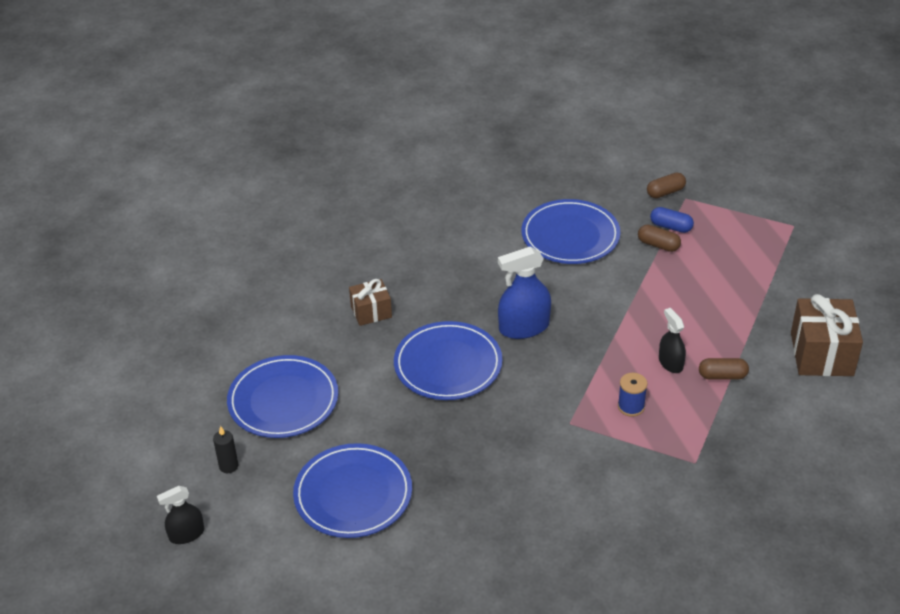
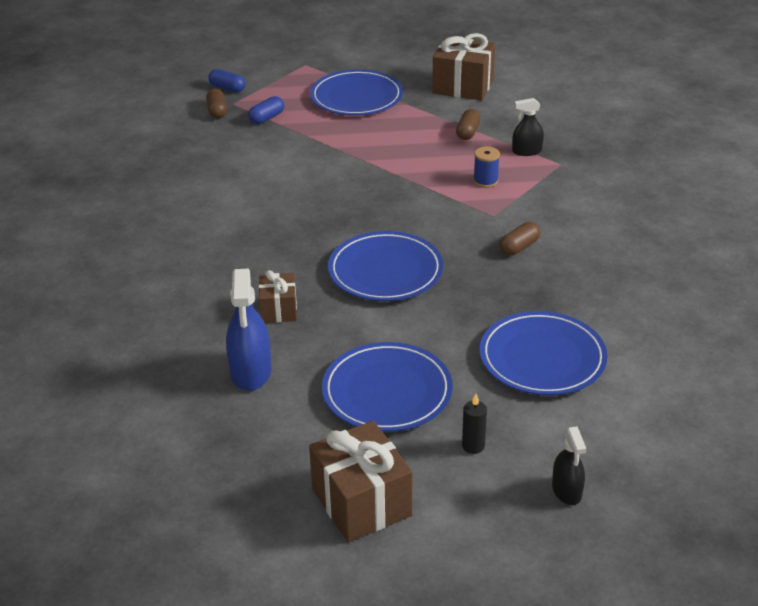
camera: 75 degrees left, 5 degrees down
blue spray bottle [498,246,551,339] -> blue spray bottle moved to [226,268,271,391]
blue plate [521,199,621,264] -> blue plate moved to [310,69,403,116]
brown capsule [638,225,681,252] -> brown capsule moved to [500,222,540,256]
black spray bottle [659,308,686,373] -> black spray bottle moved to [512,98,544,156]
none -> blue capsule [208,69,245,92]
none -> brown gift [309,421,412,542]

